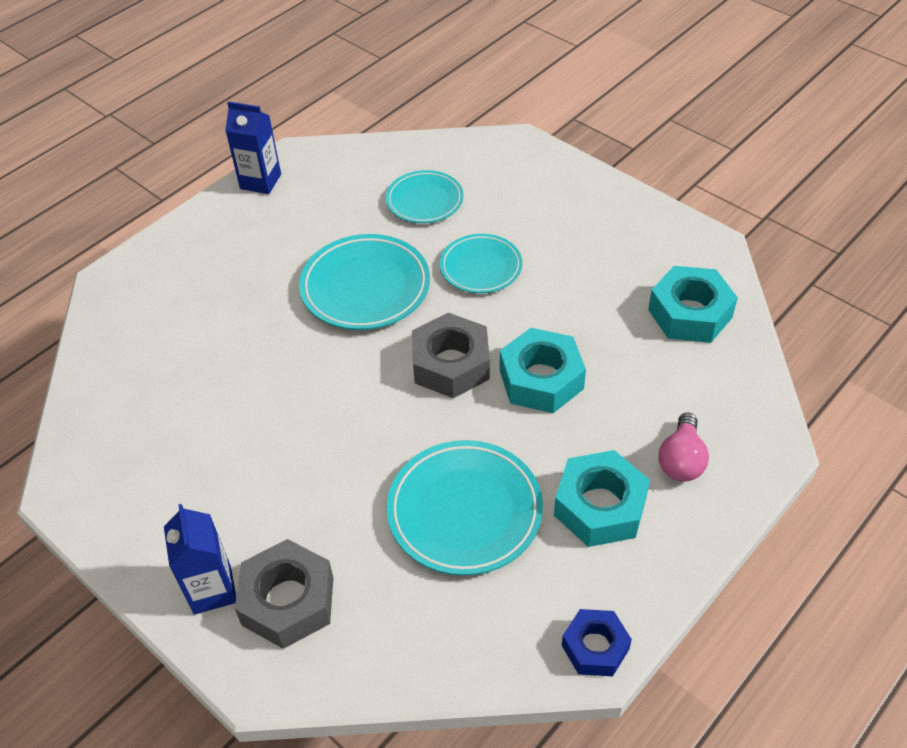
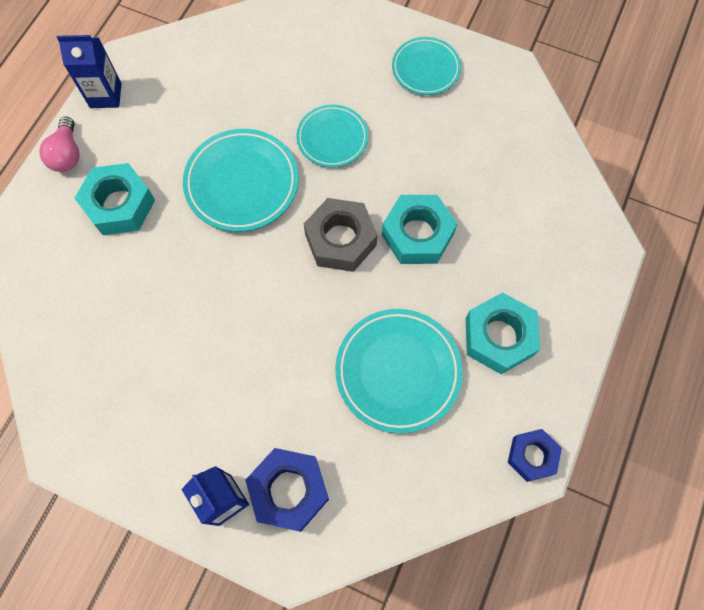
camera: 20 degrees left, 20 degrees up
grey nut [235,539,333,649] -> blue nut [245,448,329,532]
turquoise plate [386,170,463,223] -> turquoise plate moved to [392,37,461,95]
turquoise nut [648,266,738,343] -> turquoise nut moved to [74,163,155,235]
pink light bulb [658,413,709,482] -> pink light bulb moved to [39,117,80,172]

